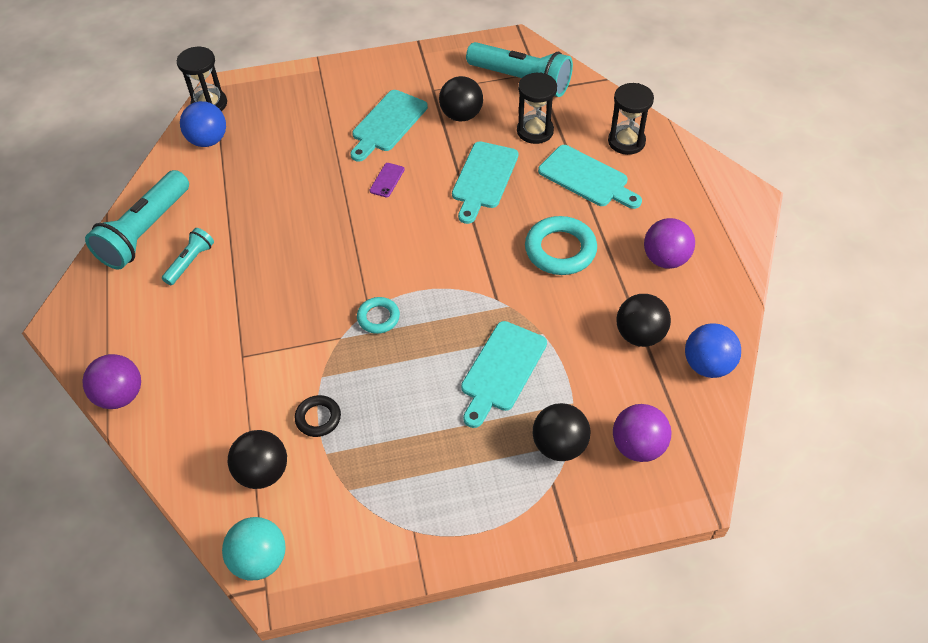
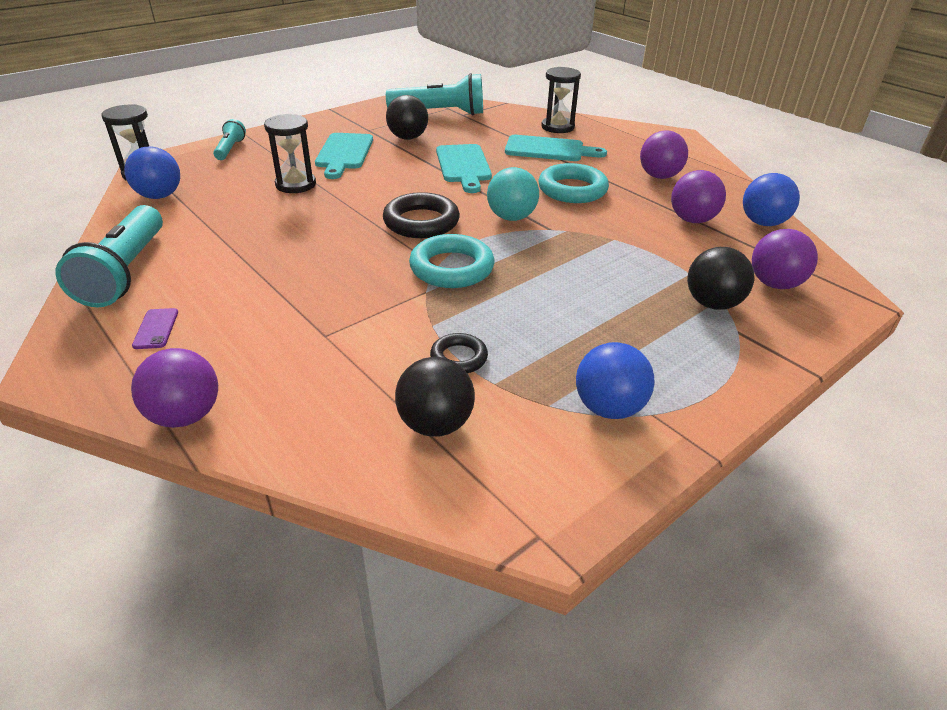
camera: 30 degrees left, 15 degrees down
turquoise flashlight [162,228,214,285] -> turquoise flashlight moved to [213,119,246,160]
turquoise ball [222,517,286,580] -> turquoise ball moved to [487,167,539,221]
turquoise ring [357,297,400,334] -> turquoise ring [409,234,494,288], size x1.75
purple phone [370,163,405,197] -> purple phone moved to [132,308,178,349]
turquoise cutting board [461,321,547,428] -> none
black hourglass [517,73,557,144] -> black hourglass moved to [264,114,316,193]
black ball [616,294,671,347] -> purple ball [671,170,726,223]
none -> black ring [383,192,460,238]
none -> blue ball [576,342,655,419]

